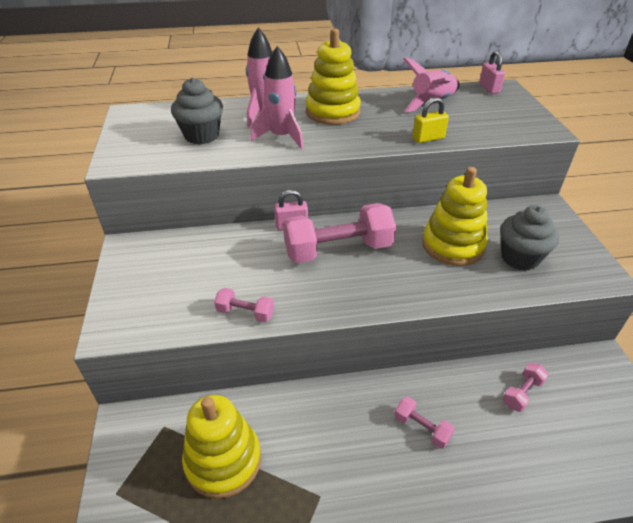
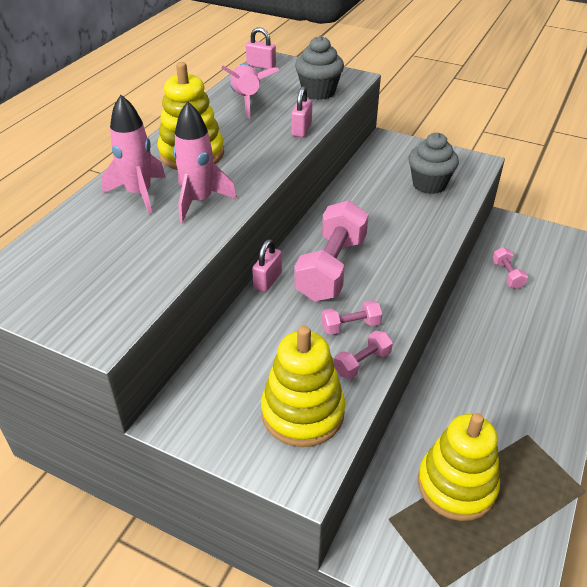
camera: 55 degrees left, 0 degrees up
grey cupcake [171,78,223,144] -> grey cupcake moved to [295,35,344,100]
pink dumbbell [394,397,455,449] -> pink dumbbell moved to [321,300,382,335]
yellow padlock [412,97,449,143] -> pink padlock [291,86,312,137]
yellow stacking toy [422,167,488,266] -> yellow stacking toy moved to [261,326,345,447]

